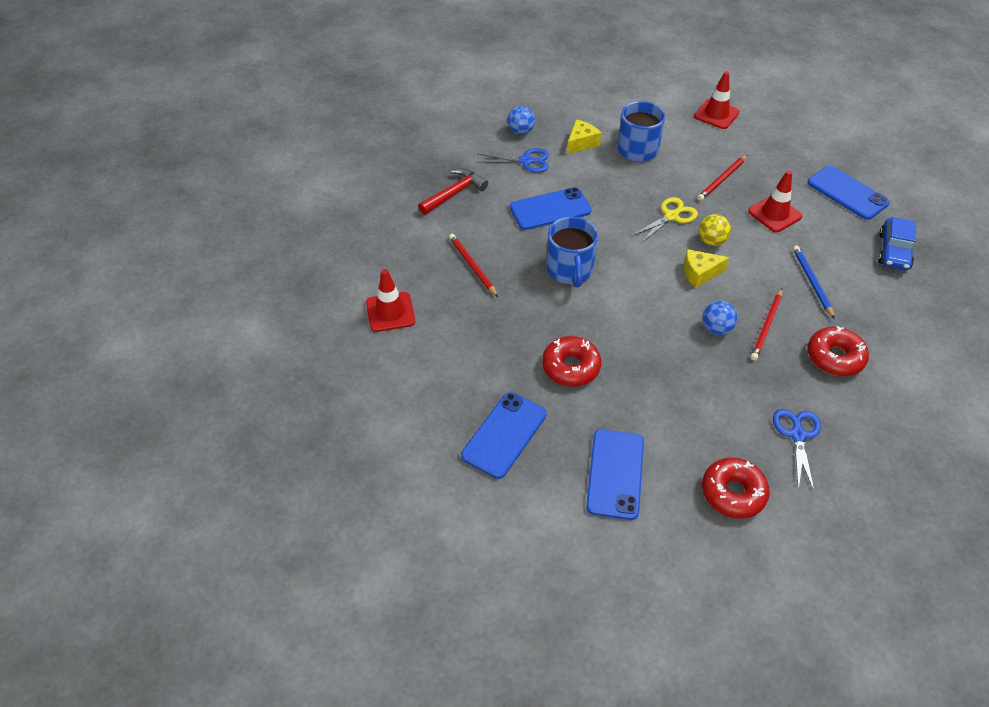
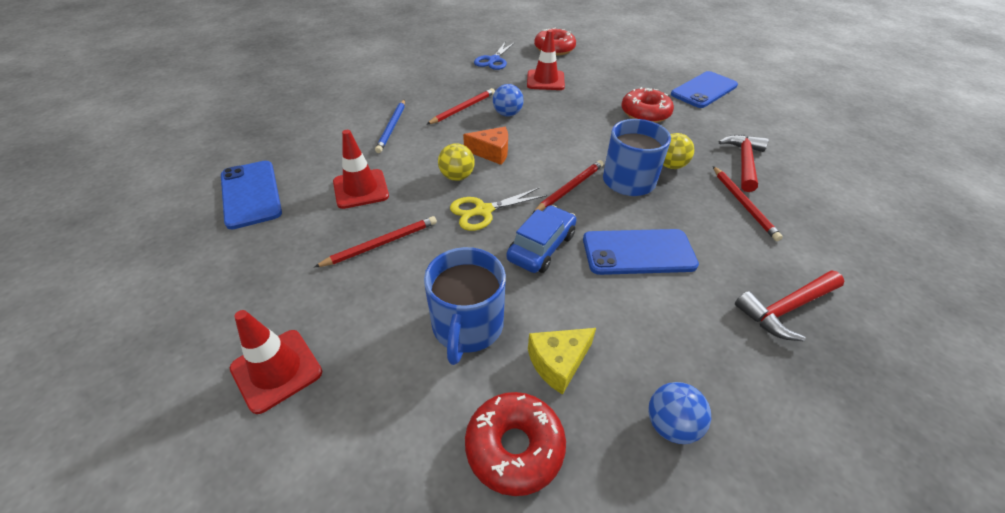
camera: 165 degrees left, 5 degrees down
red traffic cone [366,269,415,332] -> red traffic cone moved to [527,30,565,90]
blue scissors [476,148,549,173] -> none
blue phone [586,429,644,520] -> none
yellow cheese [684,249,730,288] -> orange cheese [463,127,508,165]
red donut [807,326,869,376] -> red donut moved to [465,392,566,496]
blue car [878,217,916,270] -> blue car moved to [506,205,576,273]
none -> red pencil [533,160,604,213]
none -> yellow ball [663,133,694,169]
none -> red hammer [719,135,768,192]

